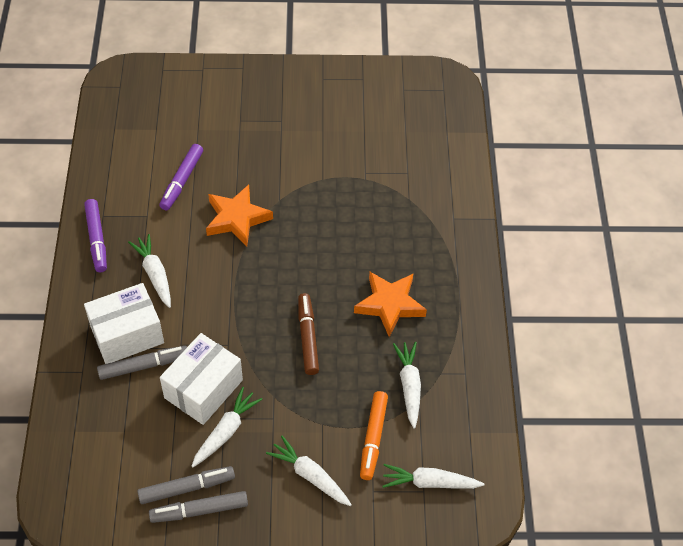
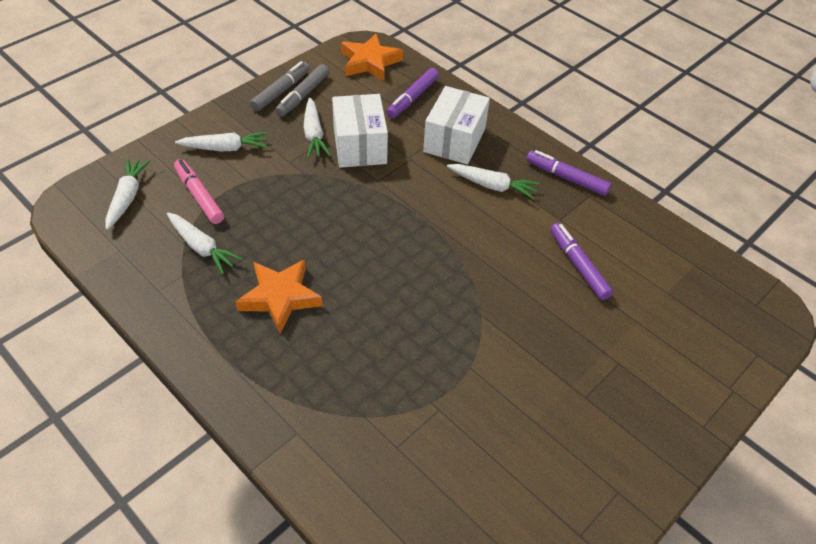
camera: 135 degrees right, 5 degrees down
grey marker [97,346,187,380] -> none
orange star [206,185,273,246] -> orange star moved to [341,33,403,81]
brown marker [298,293,319,375] -> none
orange marker [360,391,388,480] -> pink marker [174,159,224,224]
white carrot [382,464,484,489] -> white carrot turned 45 degrees counterclockwise [105,158,151,230]
none -> purple marker [386,68,439,118]

